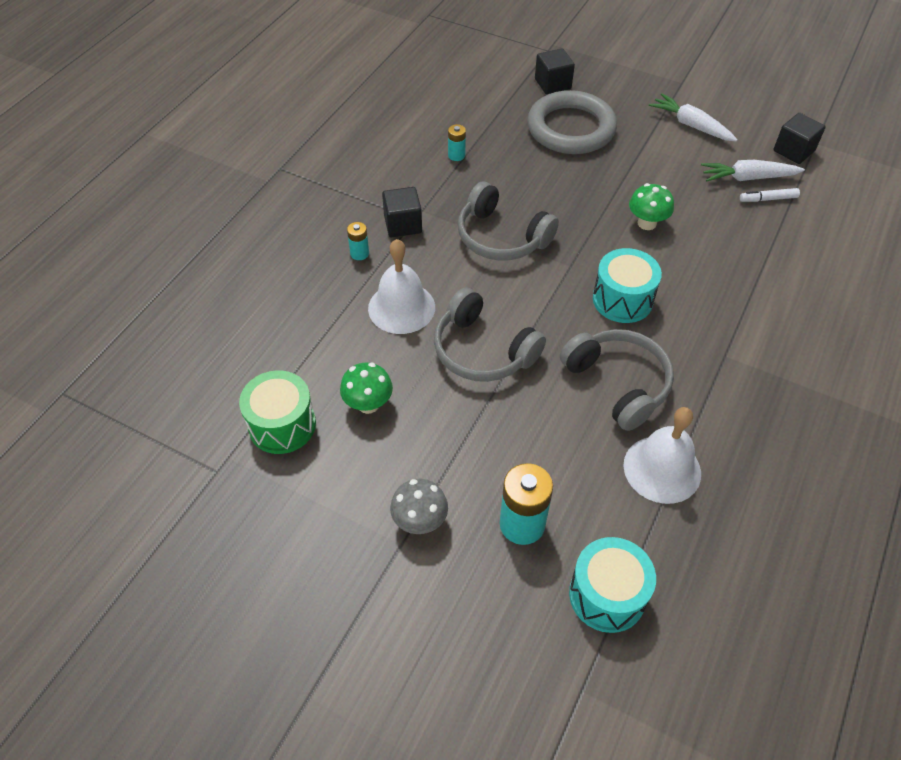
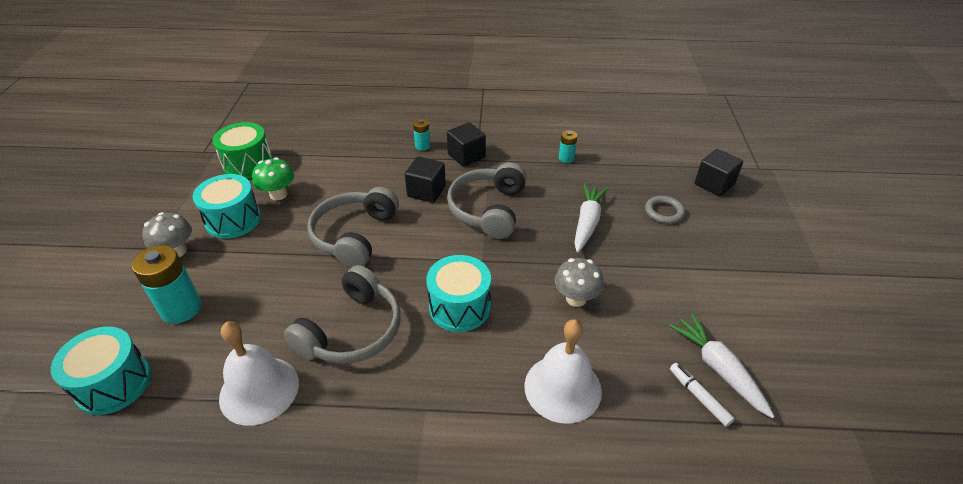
camera: 65 degrees right, 10 degrees down
white bell [368,239,435,334] -> white bell moved to [524,319,602,423]
grey ring [527,90,617,154] -> grey ring [645,196,685,224], size x0.42
green mushroom [629,183,674,230] -> grey mushroom [555,258,604,307]
white carrot [649,94,738,142] -> white carrot moved to [574,183,608,252]
black cube [774,113,826,164] -> black cube moved to [405,157,446,203]
none -> turquoise drum [193,174,261,239]

